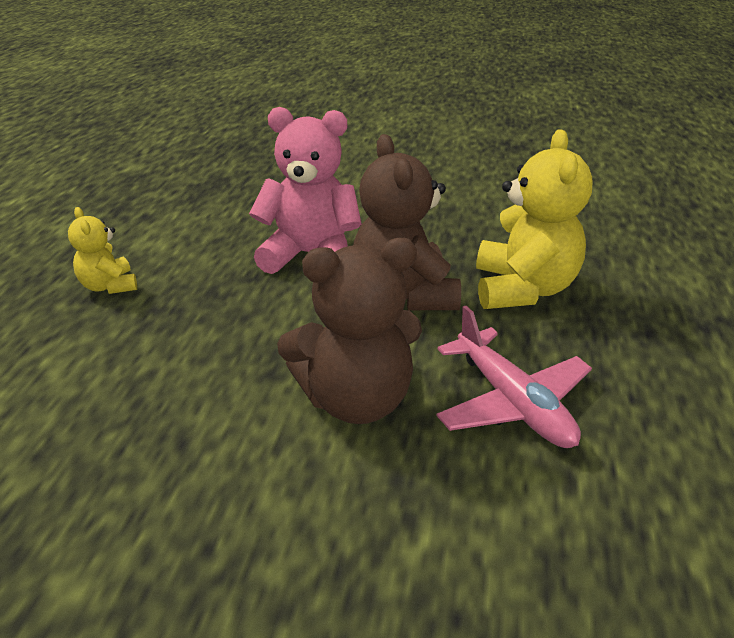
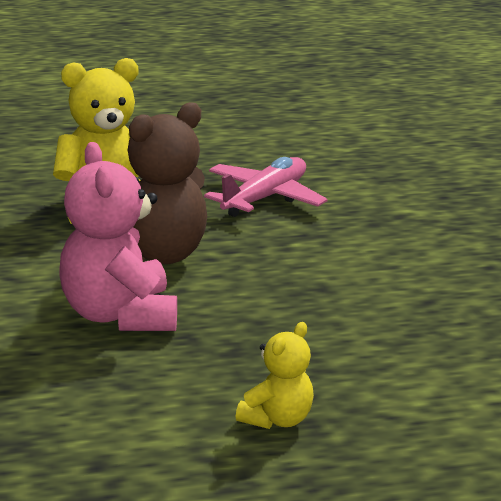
camera: 115 degrees left, 10 degrees down
brown teddy bear [277,238,422,424] -> none

